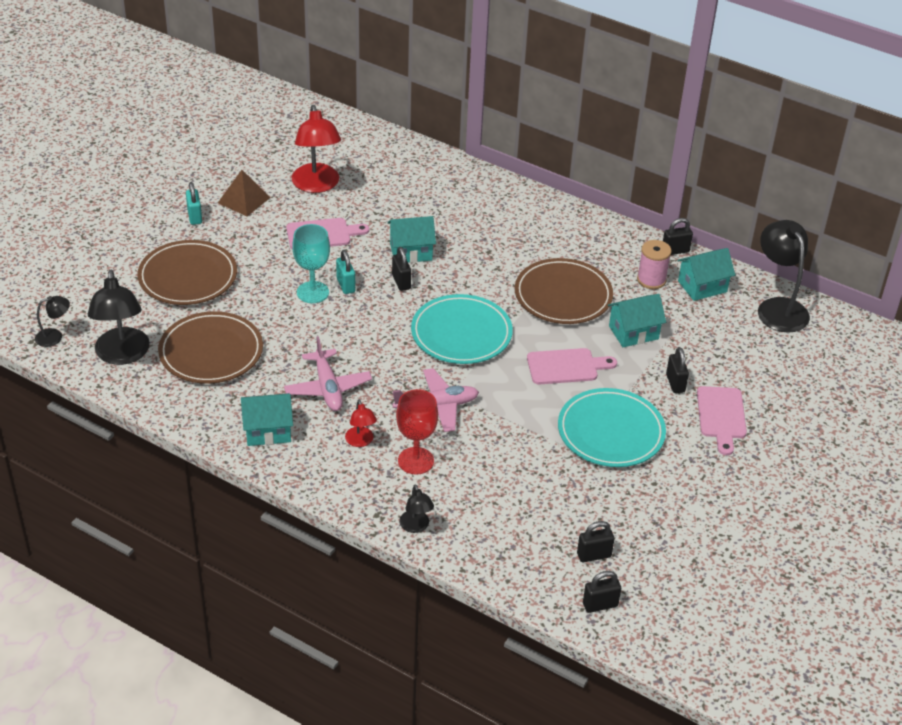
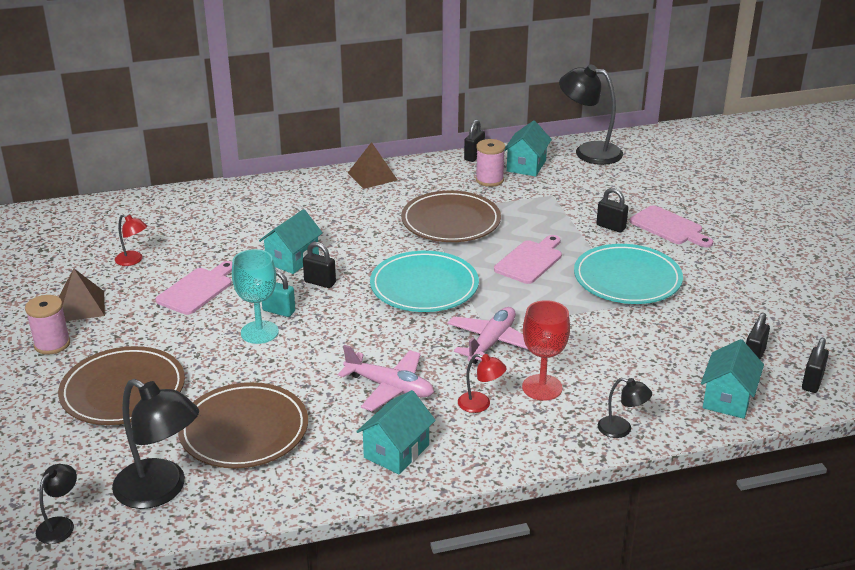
camera: 45 degrees left, 10 degrees down
turquoise padlock [186,182,202,225] -> pink spool [25,295,70,355]
red lamp [292,105,341,193] -> red lamp [115,214,147,266], size x0.50
turquoise house [608,294,666,347] -> turquoise house moved to [701,339,764,419]
none -> brown pyramid [348,142,397,189]

